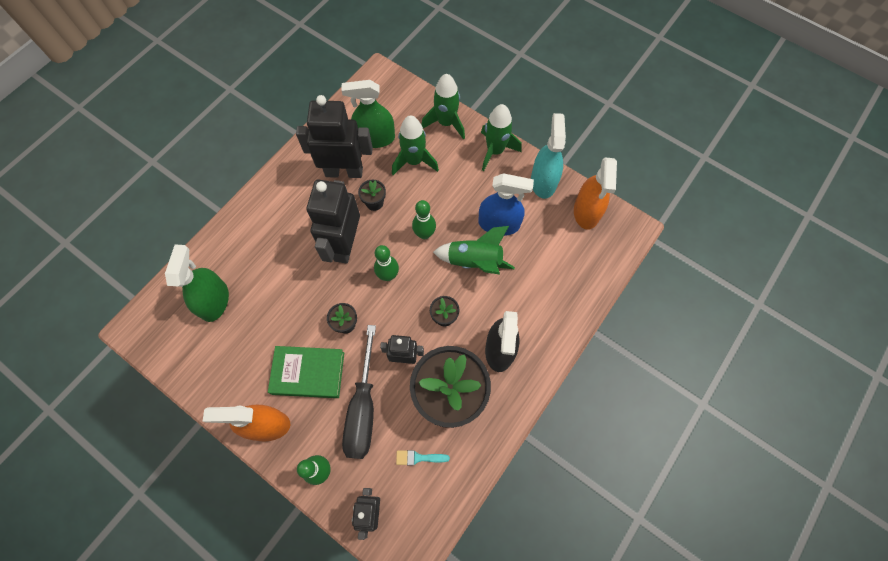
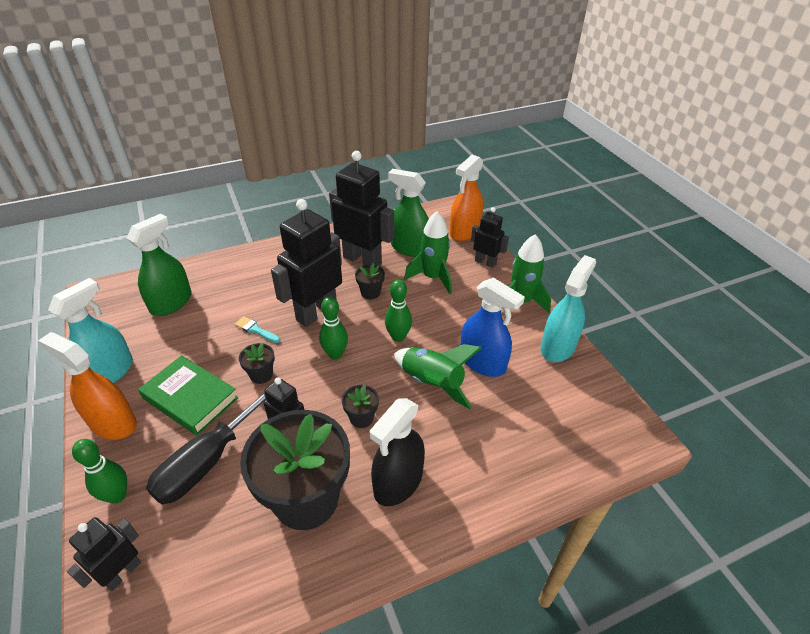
camera: 30 degrees right, 25 degrees down
turquoise brush [396,450,450,465] -> turquoise brush moved to [235,316,280,343]
green rocket [421,74,465,140] -> black robot [471,207,509,268]
orange spray bottle [574,157,617,230] -> orange spray bottle moved to [450,155,483,241]
none -> turquoise spray bottle [48,278,133,383]

